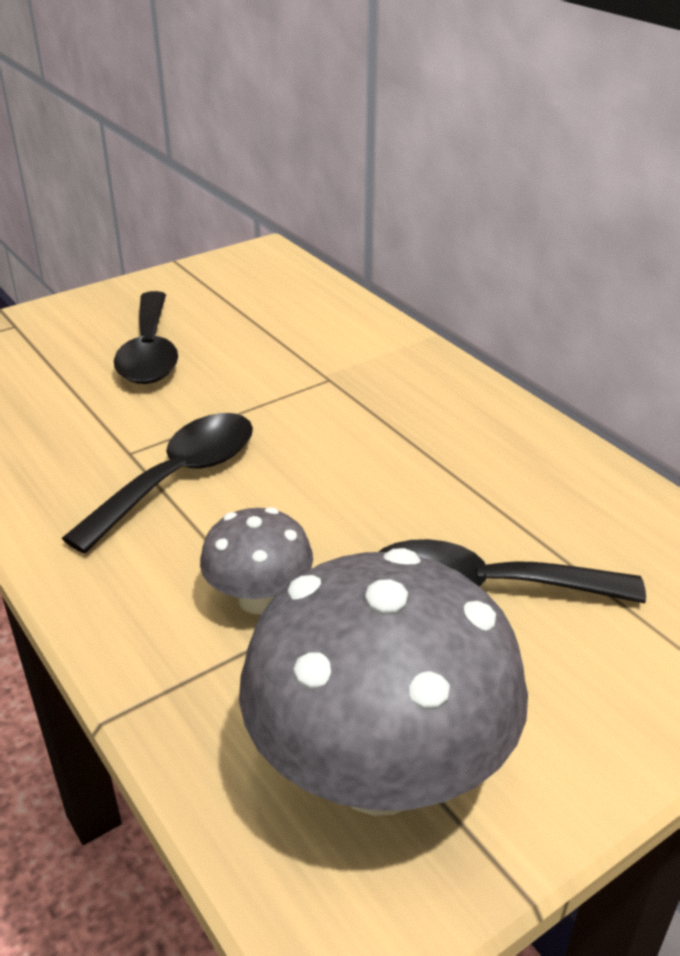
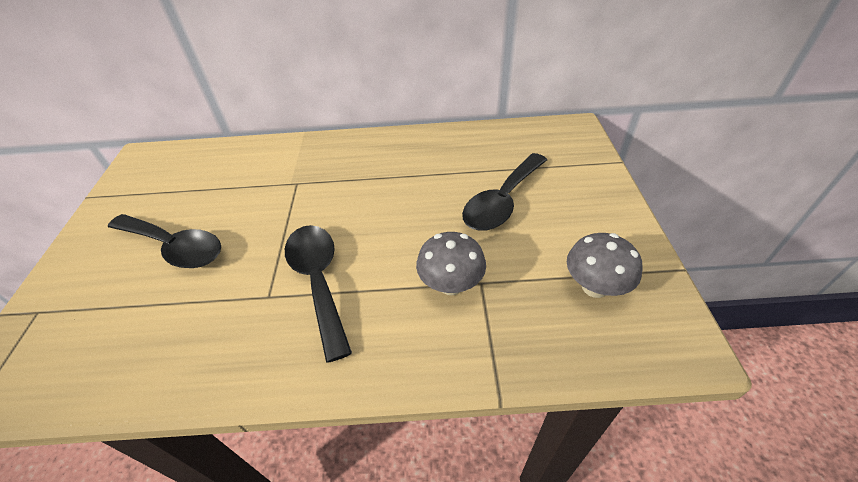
camera: 55 degrees left, 10 degrees up
grey mushroom [239,548,528,816] -> grey mushroom [567,233,642,298], size x0.50

